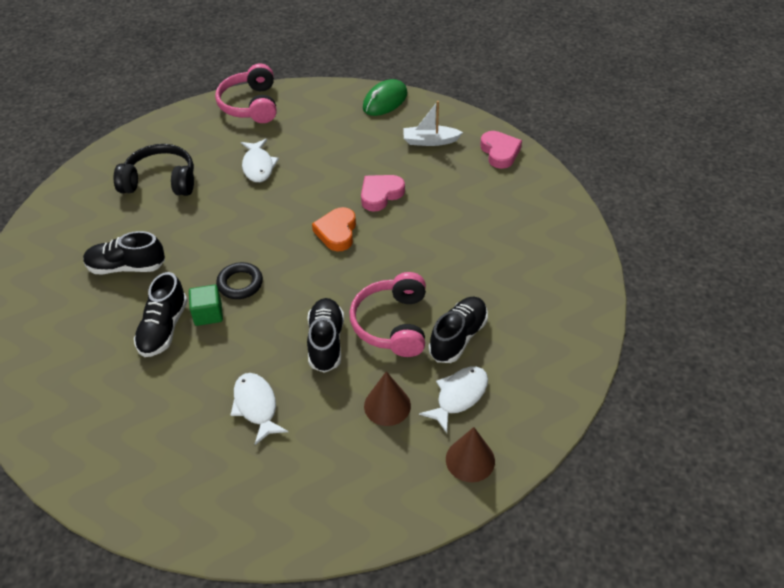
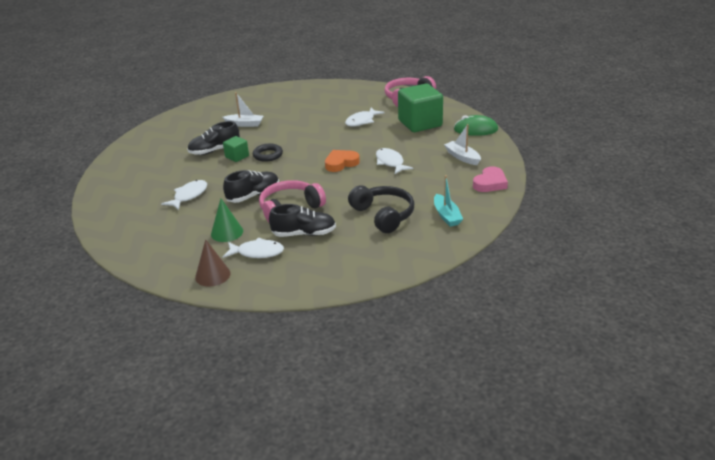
camera: 55 degrees right, 15 degrees down
black shoe [83,231,165,274] -> white boat [223,92,263,127]
black headphones [114,144,194,196] -> black headphones moved to [348,185,414,233]
pink heart [361,175,405,212] -> white fish [376,148,413,174]
brown cone [364,371,411,426] -> green cone [211,199,243,242]
none -> green cube [398,83,443,132]
none -> turquoise boat [434,175,463,227]

